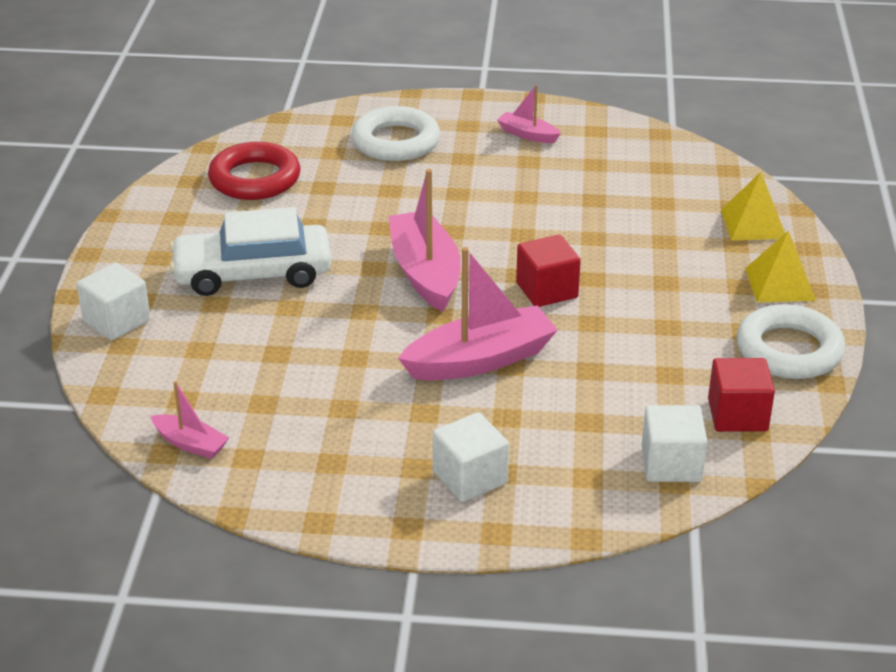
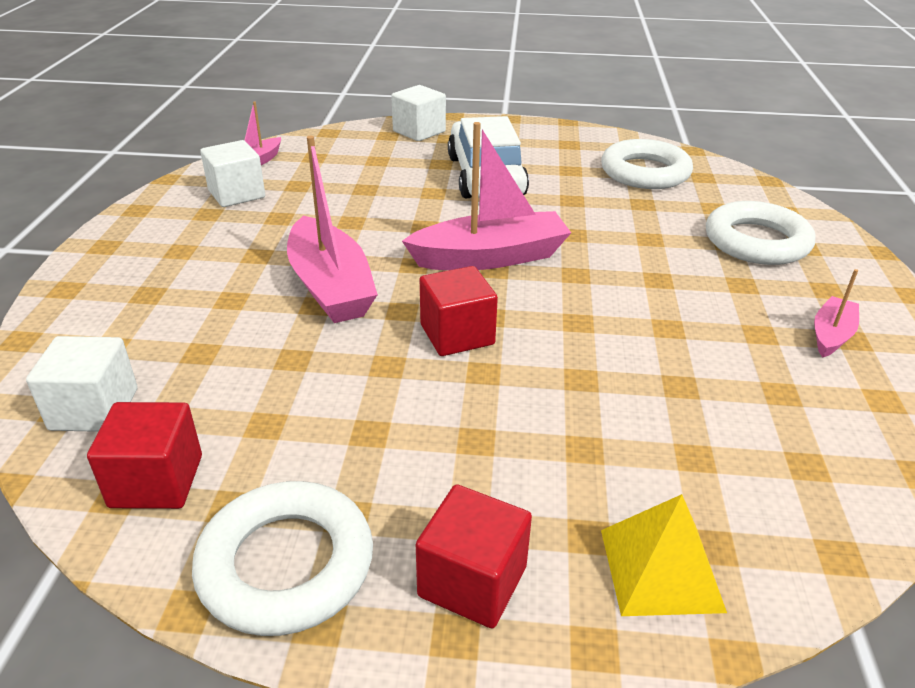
camera: 90 degrees right, 0 degrees up
red ring [208,142,301,200] -> white ring [601,139,693,189]
white cube [433,412,509,502] -> white cube moved to [200,140,265,207]
yellow pyramid [745,230,816,303] -> red cube [416,484,532,628]

